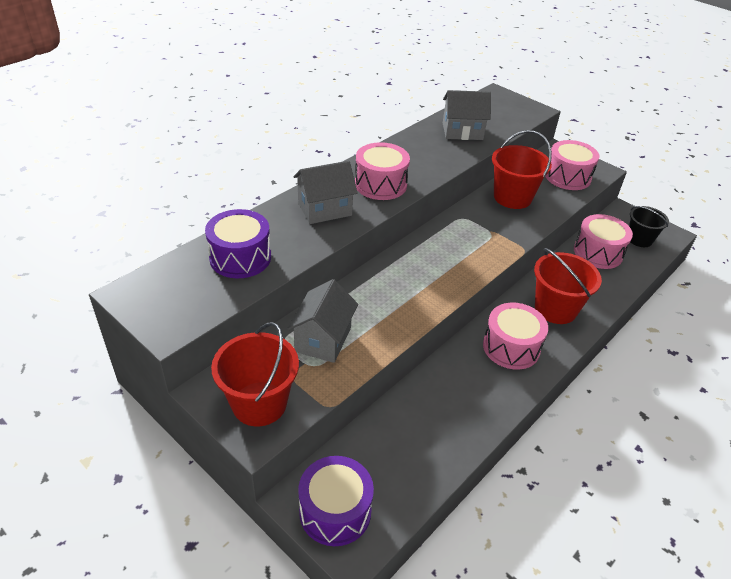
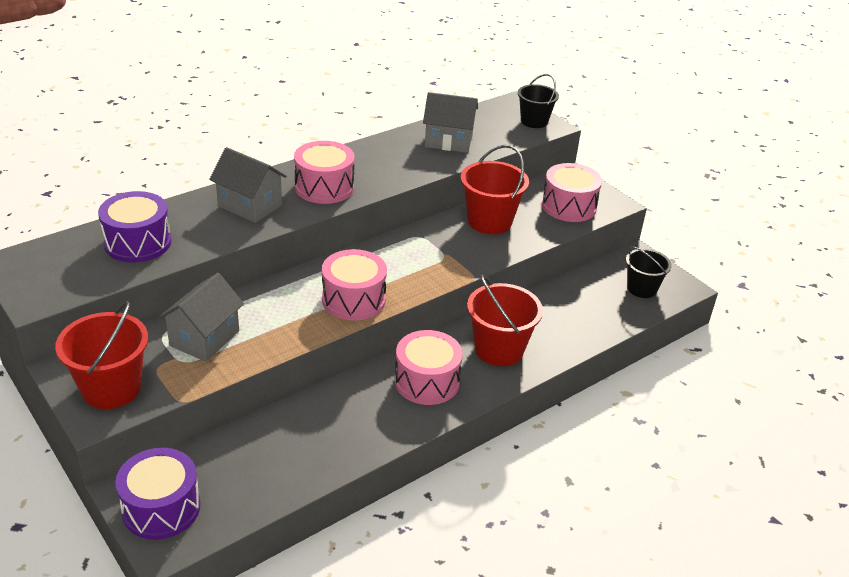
camera: 10 degrees right, 5 degrees down
grey house [293,161,358,224] -> grey house turned 45 degrees clockwise [209,147,287,223]
pink drum [574,214,633,269] -> pink drum moved to [322,249,387,321]
none -> black bucket [518,74,559,128]

